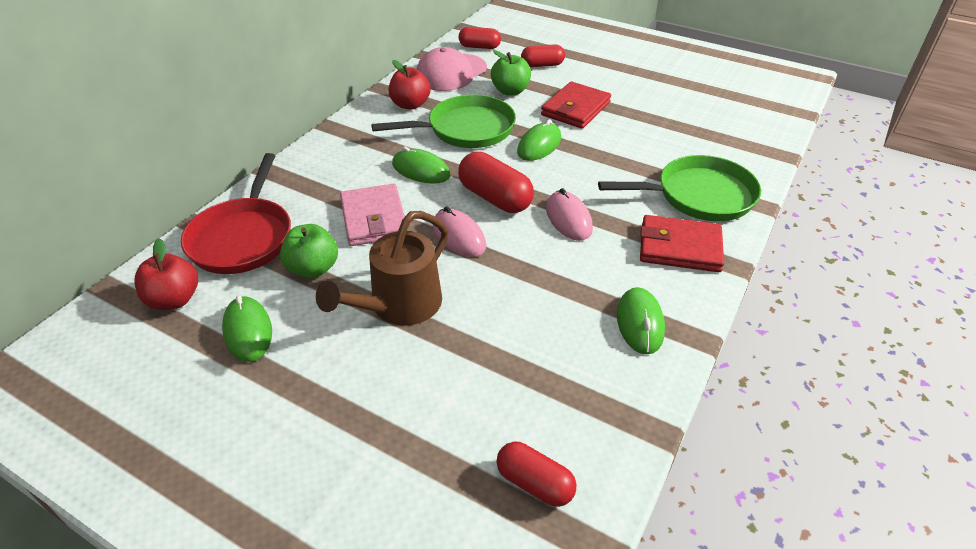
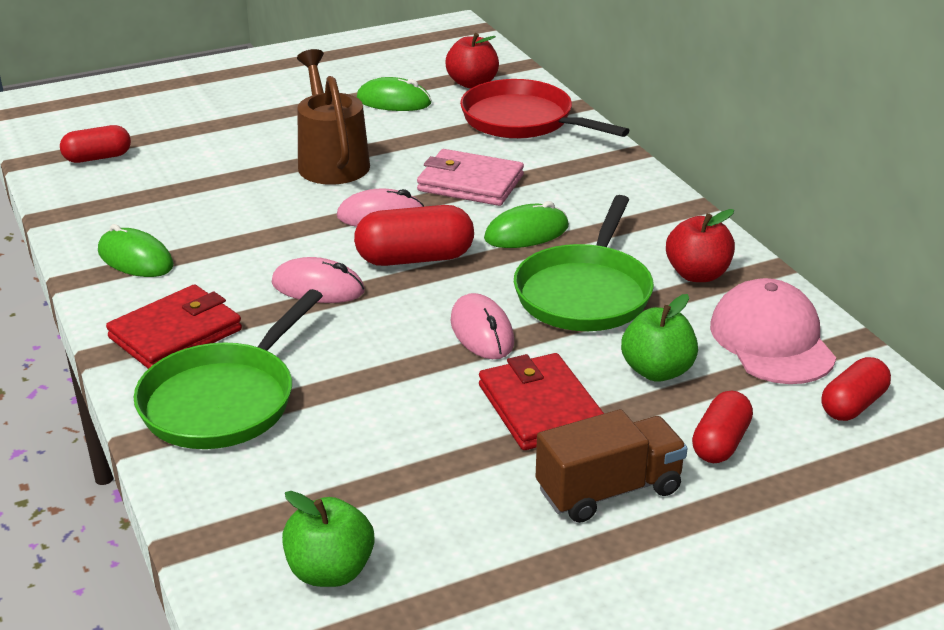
camera: 125 degrees right, 10 degrees down
green apple [280,224,338,278] -> green apple moved to [282,491,374,587]
green mouse [517,119,561,161] -> pink mouse [451,293,514,359]
none -> brown truck [536,409,688,523]

